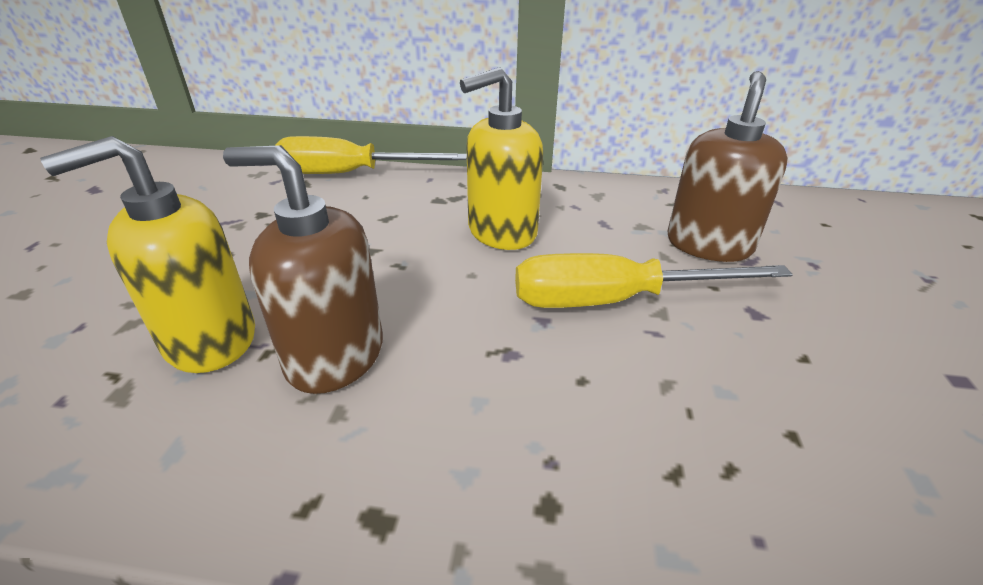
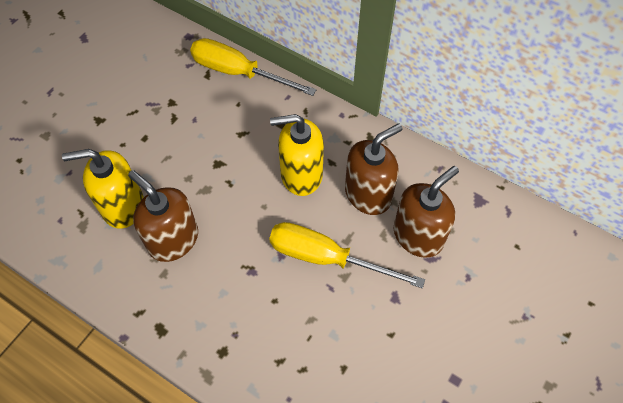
camera: 25 degrees right, 25 degrees up
none -> brown soap dispenser [345,124,402,215]

